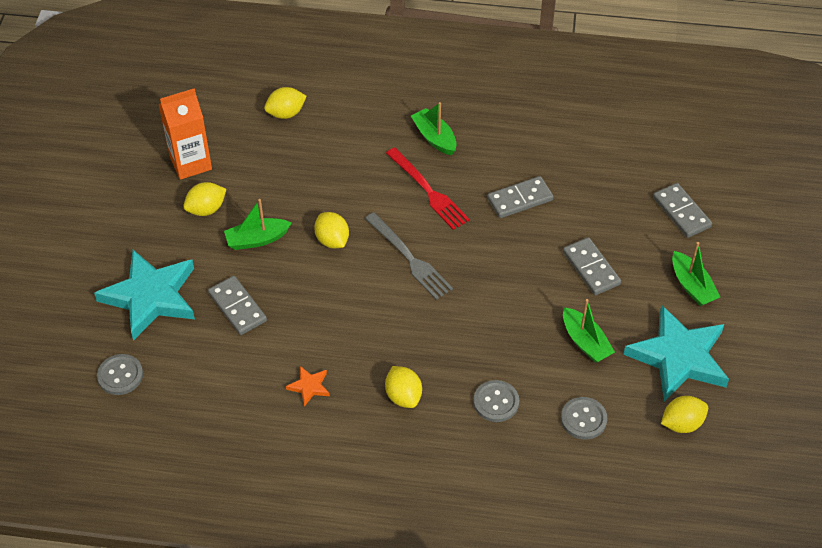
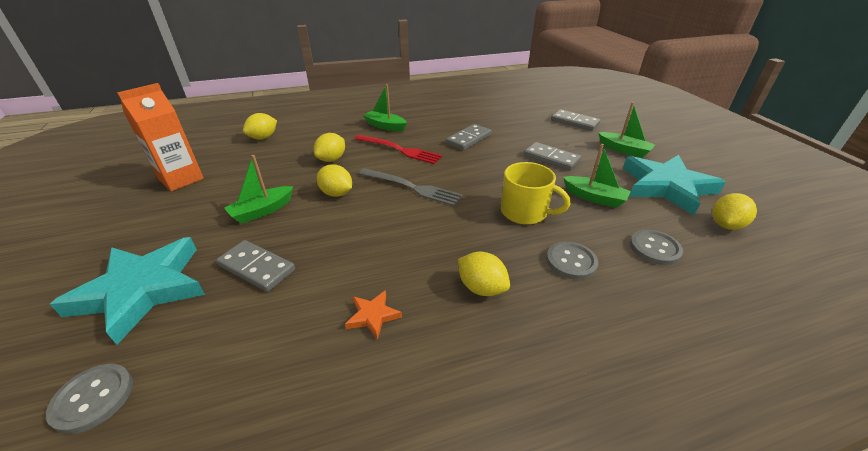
camera: 25 degrees left, 15 degrees down
yellow lemon [183,182,226,216] -> yellow lemon moved to [314,133,345,162]
none -> yellow mug [501,162,570,225]

